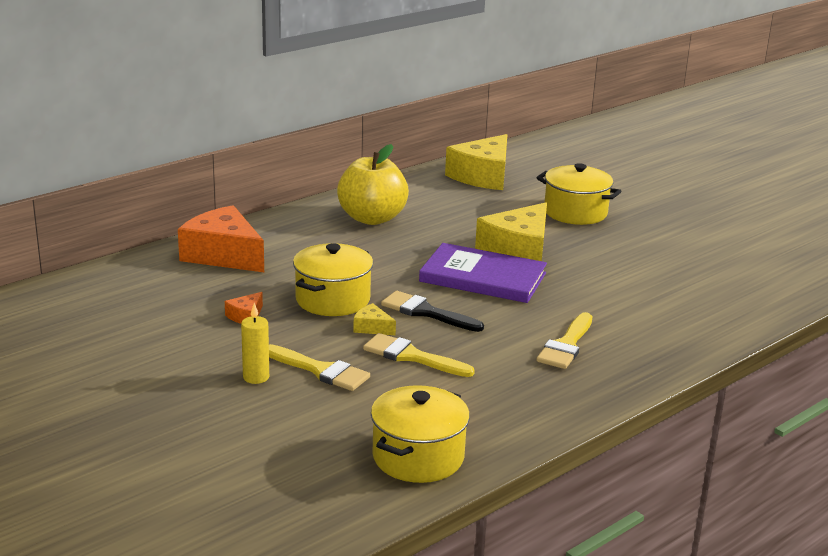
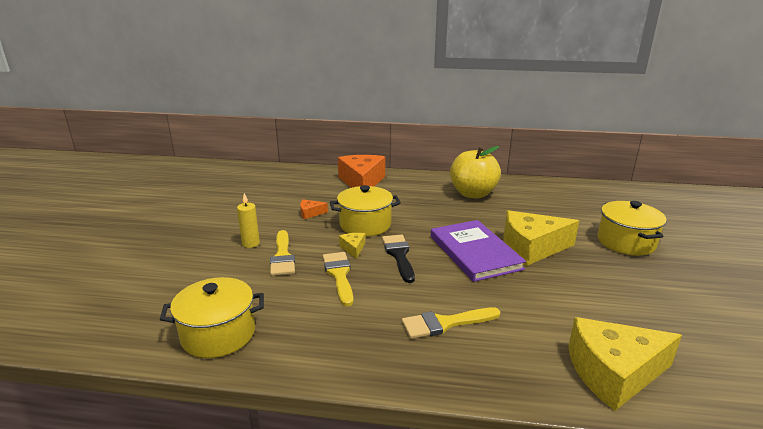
camera: 50 degrees right, 0 degrees up
yellow cheese [445,134,507,190] -> yellow cheese moved to [568,317,682,411]

